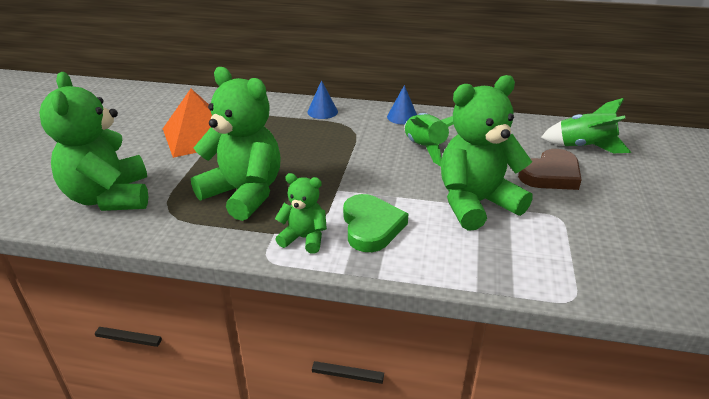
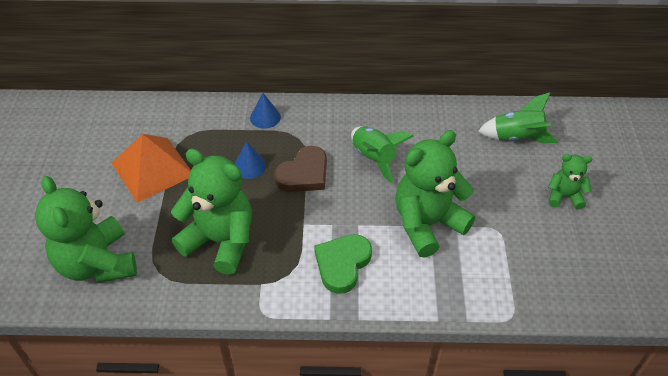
camera: 10 degrees left, 15 degrees up
green teddy bear [275,173,327,253] -> green teddy bear moved to [548,154,592,210]
green heart [343,194,409,252] -> green heart turned 135 degrees counterclockwise [314,234,372,294]
blue cone [387,85,417,125] -> blue cone moved to [235,142,266,179]
brown heart [518,149,582,190] -> brown heart moved to [274,146,327,192]

